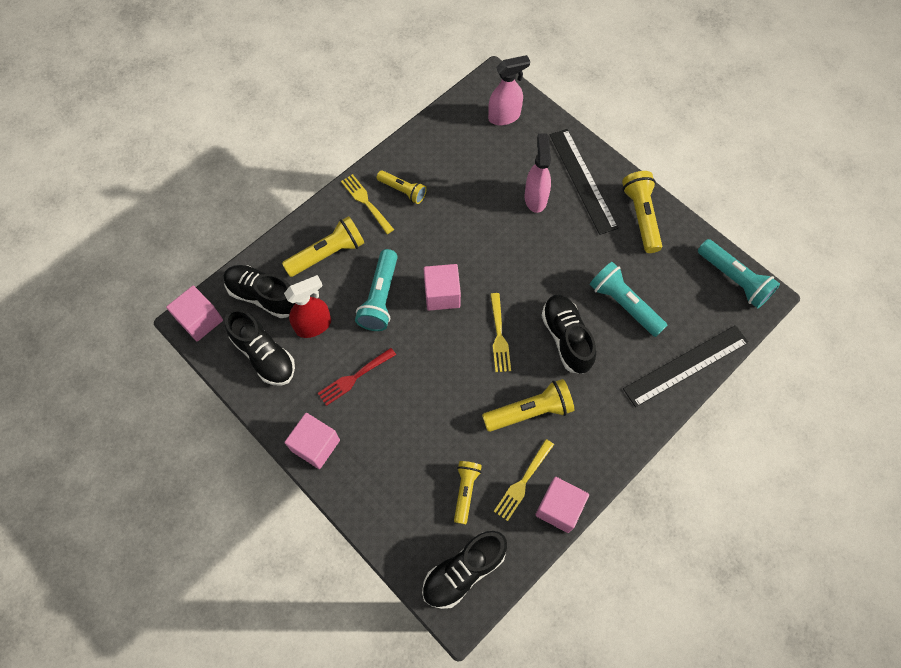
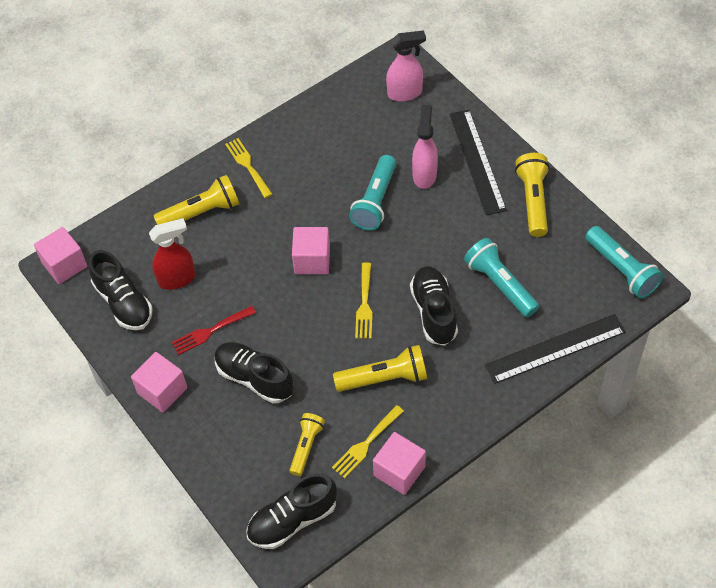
camera: 10 degrees right, 10 degrees down
black shoe [224,265,295,318] -> black shoe moved to [215,342,293,403]
turquoise flashlight [355,249,397,331] -> turquoise flashlight moved to [349,155,396,230]
yellow flashlight [377,170,427,204] -> none

